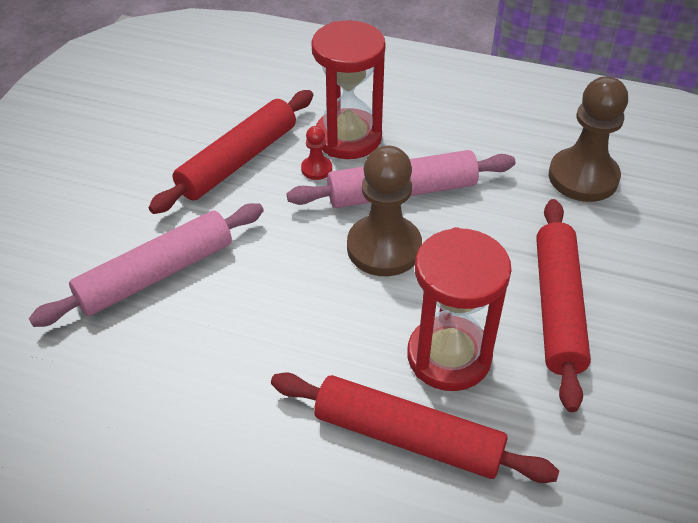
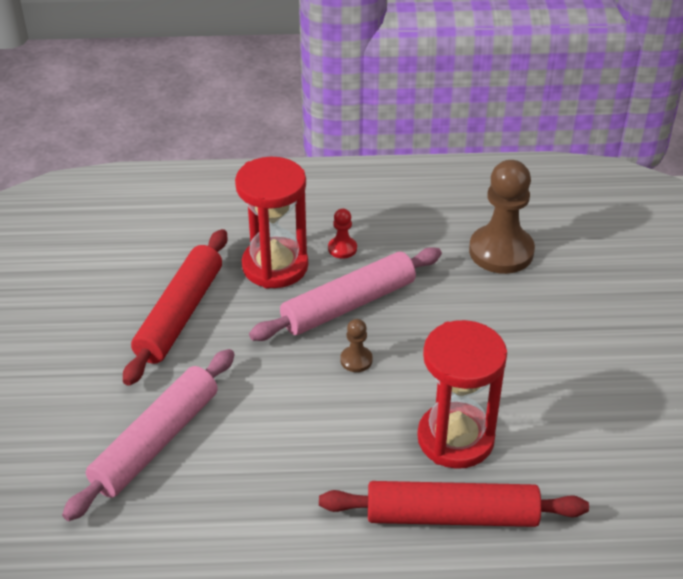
camera: 20 degrees left, 5 degrees down
red pawn [301,126,332,180] -> red pawn moved to [328,209,357,259]
brown pawn [347,145,422,276] -> brown pawn [340,319,373,372], size x0.45
red rolling pin [536,199,591,412] -> none

